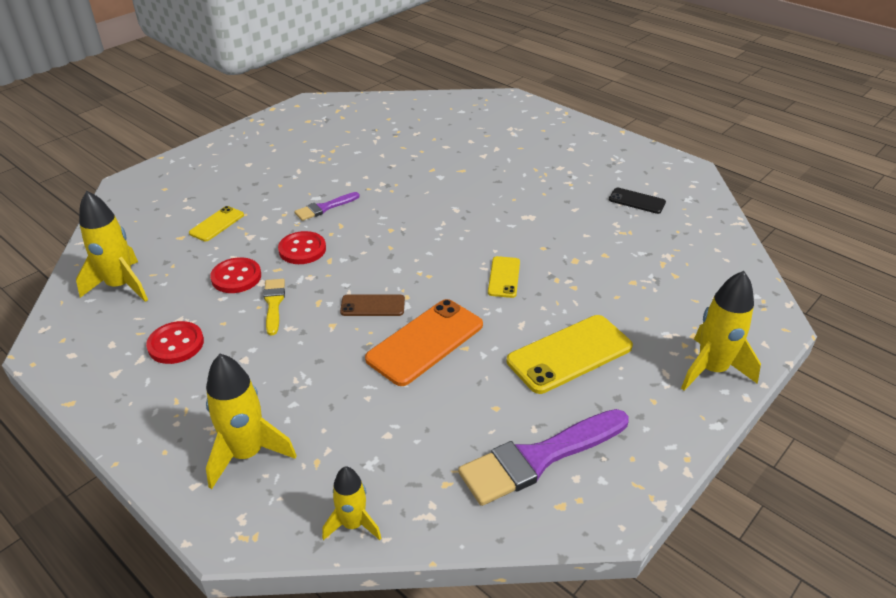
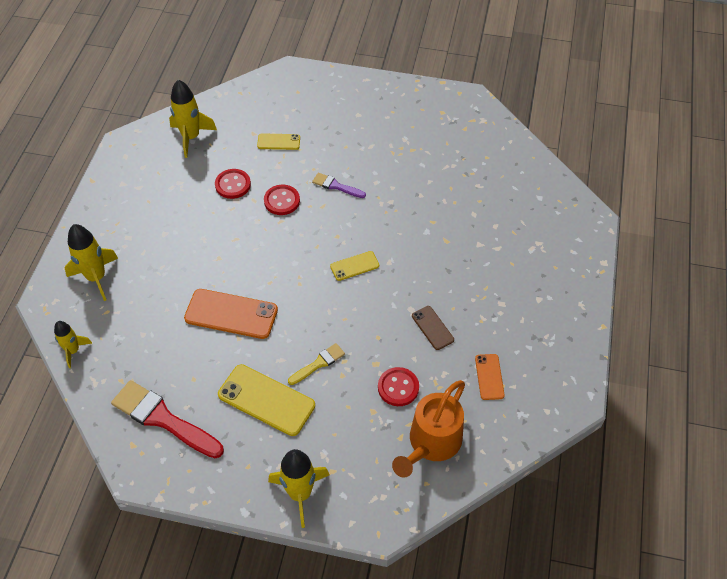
camera: 60 degrees right, 15 degrees up
red button [146,321,204,364] -> red button moved to [378,367,419,406]
yellow brush [263,279,285,336] -> yellow brush moved to [288,343,345,385]
brown phone [340,295,405,316] -> brown phone moved to [412,306,454,350]
purple brush [458,409,629,506] -> red brush [111,380,224,458]
yellow phone [488,256,520,298] -> yellow phone moved to [330,251,379,281]
black phone [609,188,666,214] -> orange phone [475,354,505,400]
none -> orange watering can [392,380,465,478]

